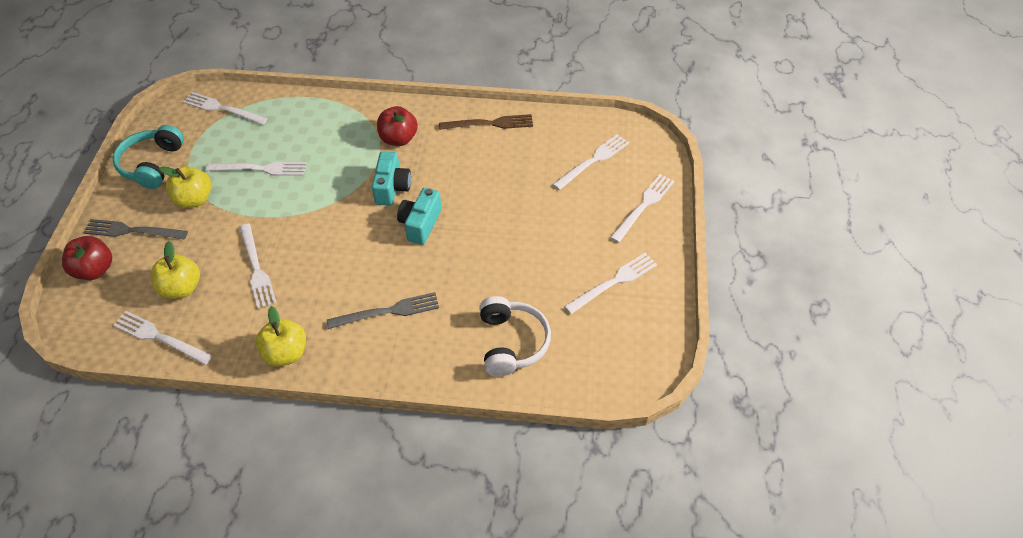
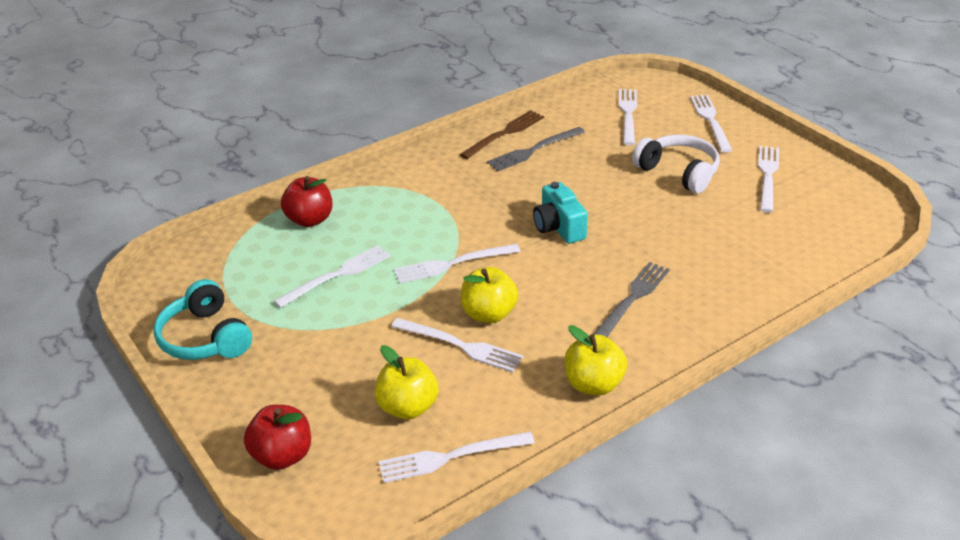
camera: 40 degrees left, 15 degrees down
grey fork [83,219,188,239] -> grey fork moved to [487,127,585,171]
yellow apple [159,166,212,208] -> yellow apple moved to [461,267,518,323]
white fork [183,92,268,125] -> white fork moved to [394,244,520,283]
turquoise camera [372,151,411,206] -> none
red apple [377,106,418,146] -> red apple moved to [281,176,332,227]
white headphones [479,296,551,376] -> white headphones moved to [632,134,720,193]

